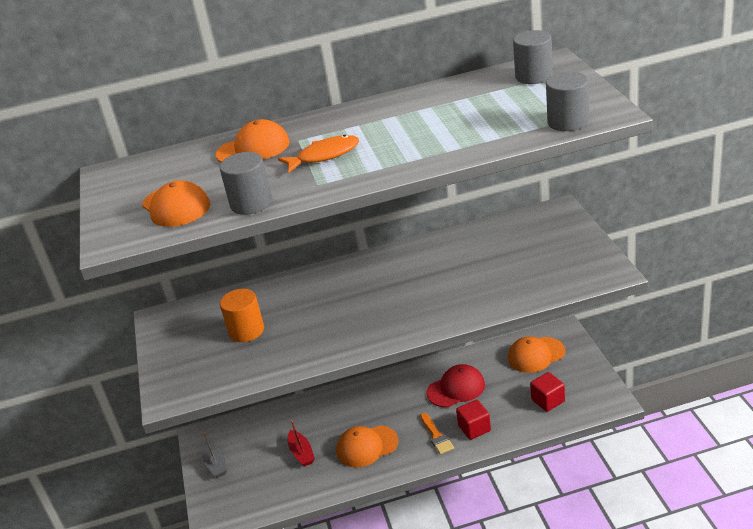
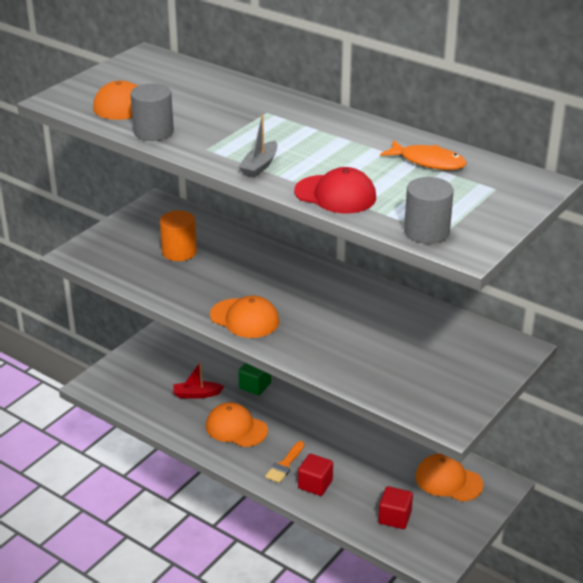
camera: 45 degrees right, 0 degrees up
grey boat [202,431,227,478] -> grey boat moved to [238,115,277,178]
orange cap [216,119,290,162] -> orange cap moved to [210,296,279,338]
orange fish [278,135,359,173] -> orange fish moved to [380,140,467,170]
red boat [288,420,315,467] -> red boat turned 60 degrees clockwise [173,361,224,399]
red cap [427,364,485,407] -> red cap moved to [294,167,376,214]
grey cylinder [513,30,553,84] -> none
none -> green cube [238,363,271,395]

